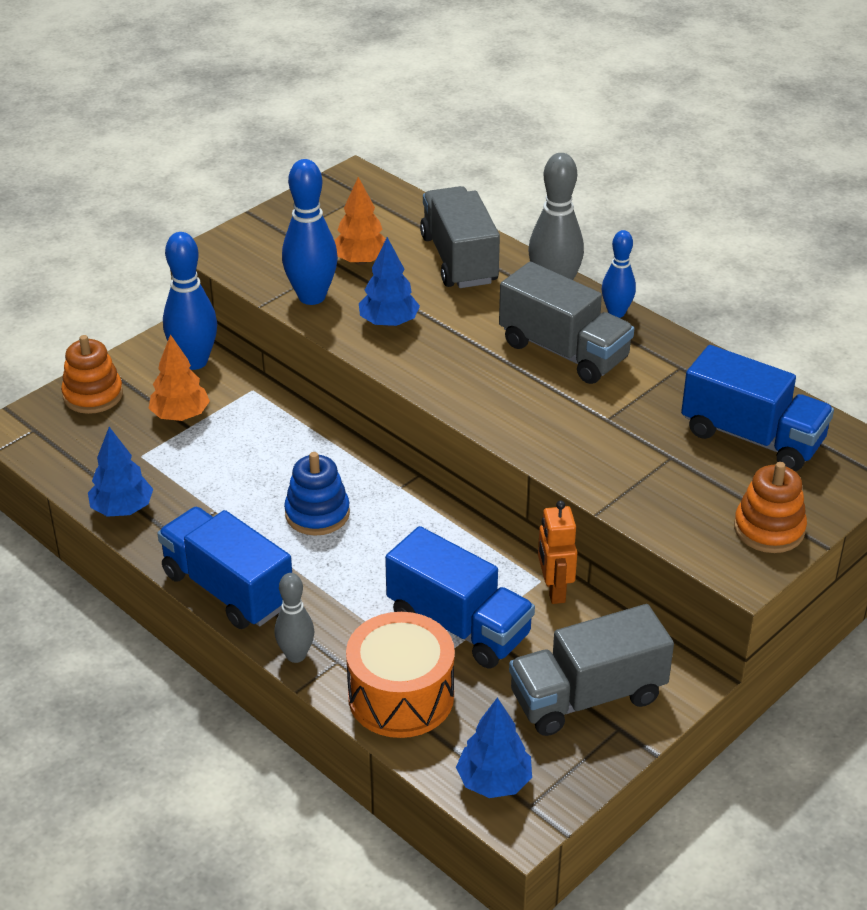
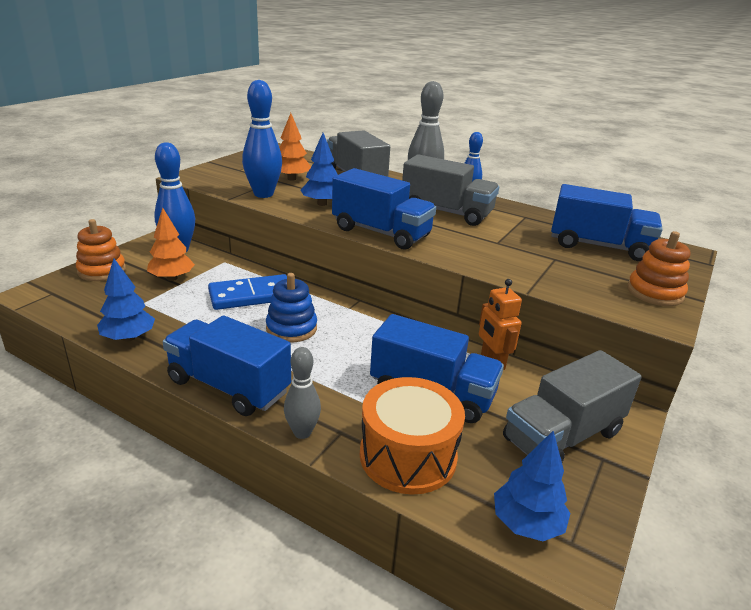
camera: 15 degrees left, 10 degrees down
none -> blue domino [208,274,287,310]
none -> blue truck [332,168,436,250]

